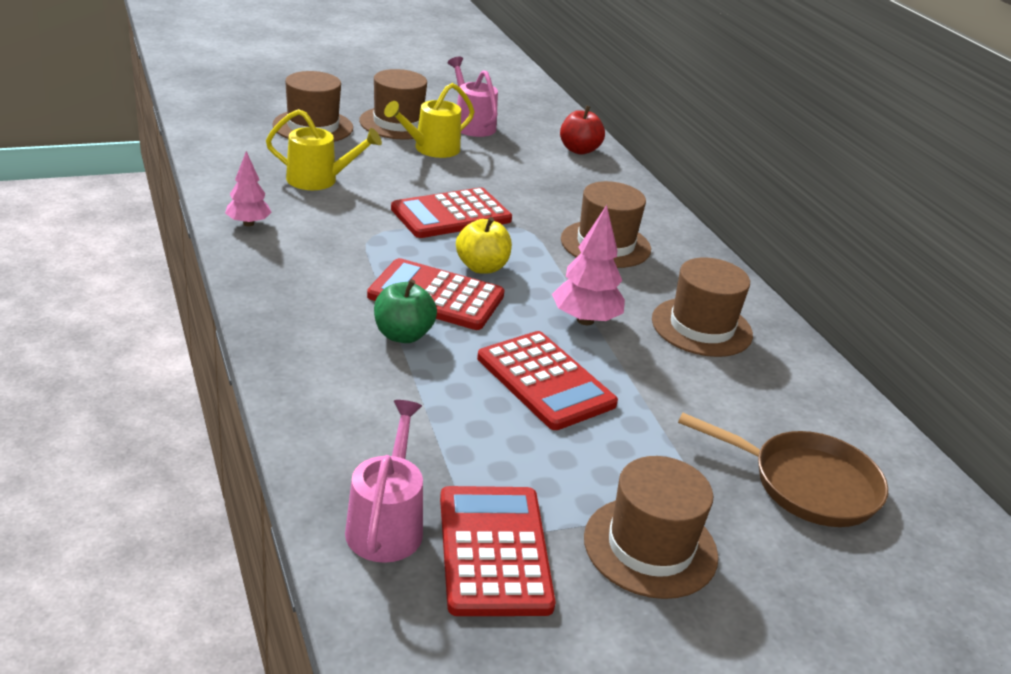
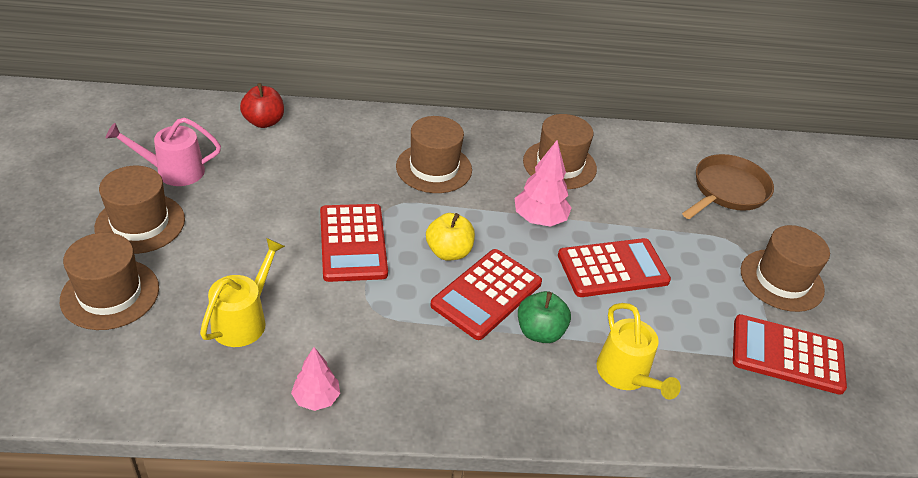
camera: 70 degrees left, 10 degrees up
pink watering can [345,400,423,563] -> none
yellow watering can [384,83,474,158] -> yellow watering can moved to [597,303,681,399]

